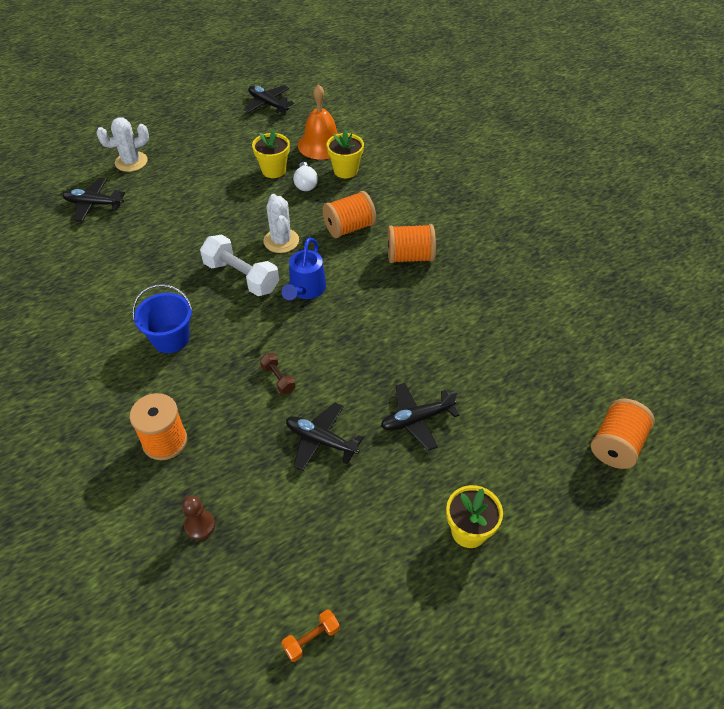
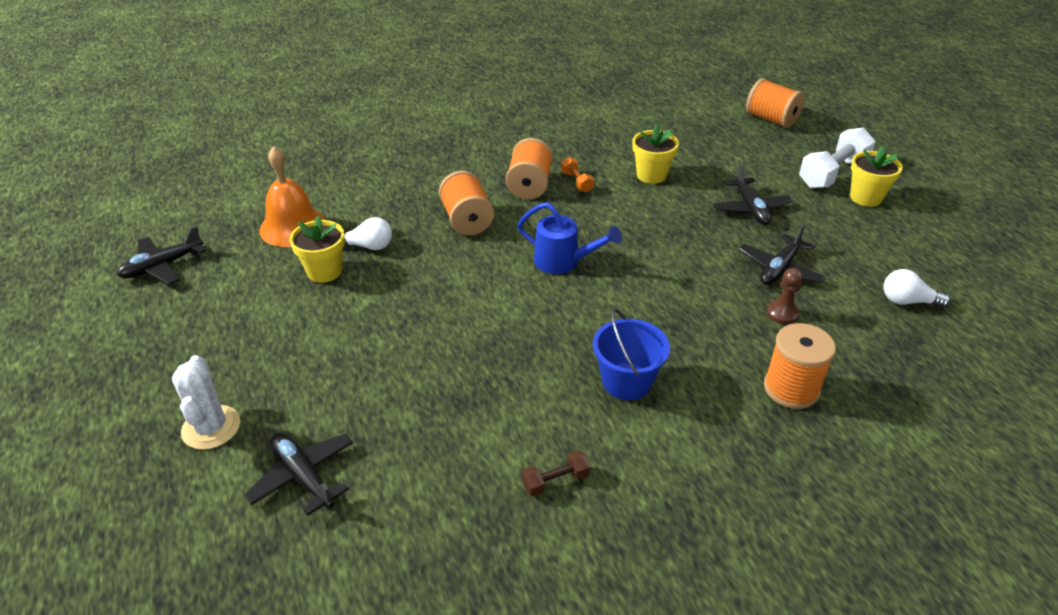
camera: 80 degrees left, 10 degrees down
black plane [62,178,125,221] -> black plane turned 120 degrees clockwise [244,433,353,515]
brown pawn [182,495,215,540] -> brown pawn moved to [767,268,803,324]
white dumbbell [200,235,279,296] -> white dumbbell moved to [799,127,876,189]
brown dumbbell [260,353,295,394] -> brown dumbbell moved to [522,450,590,497]
white cactus [263,194,299,253] -> none
orange dumbbell [281,610,340,662] -> orange dumbbell moved to [561,157,594,192]
yellow flower pot [327,129,364,178] -> yellow flower pot moved to [632,124,679,184]
none -> white light bulb [883,269,950,308]

